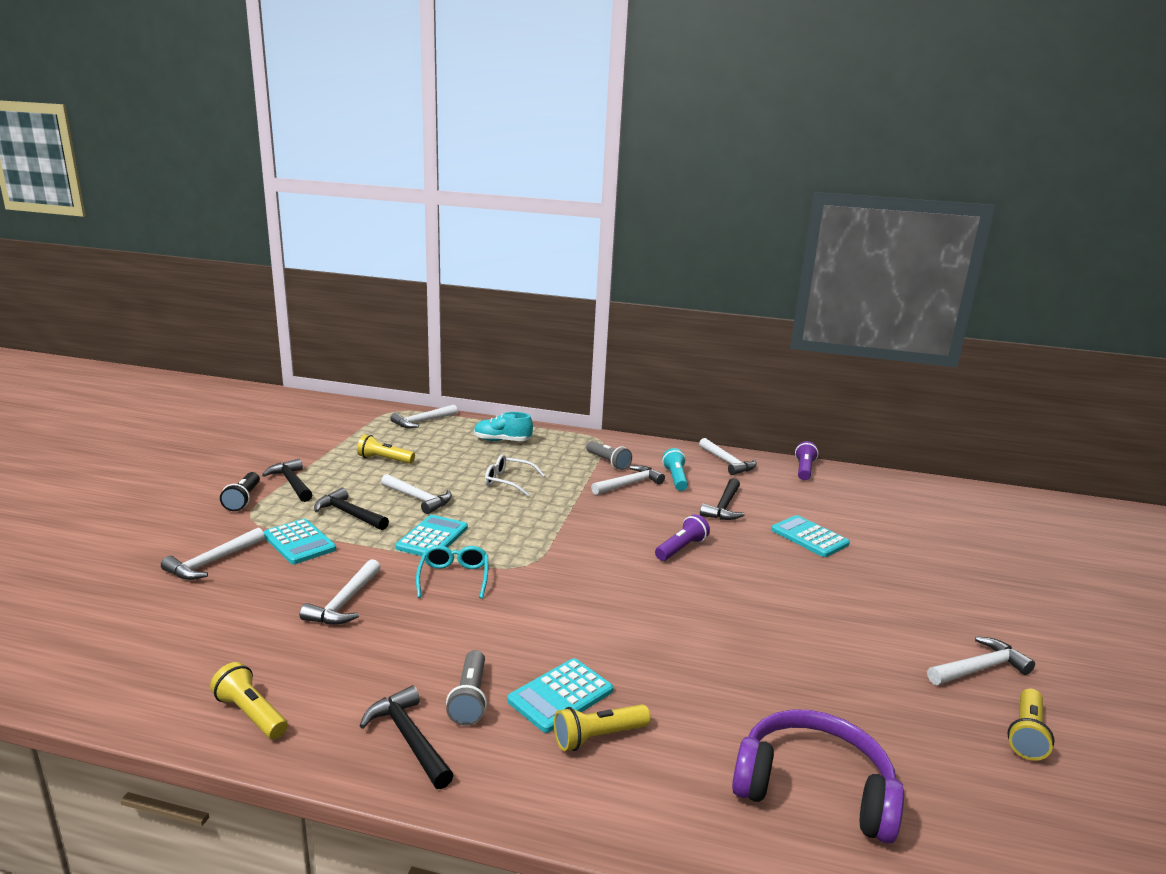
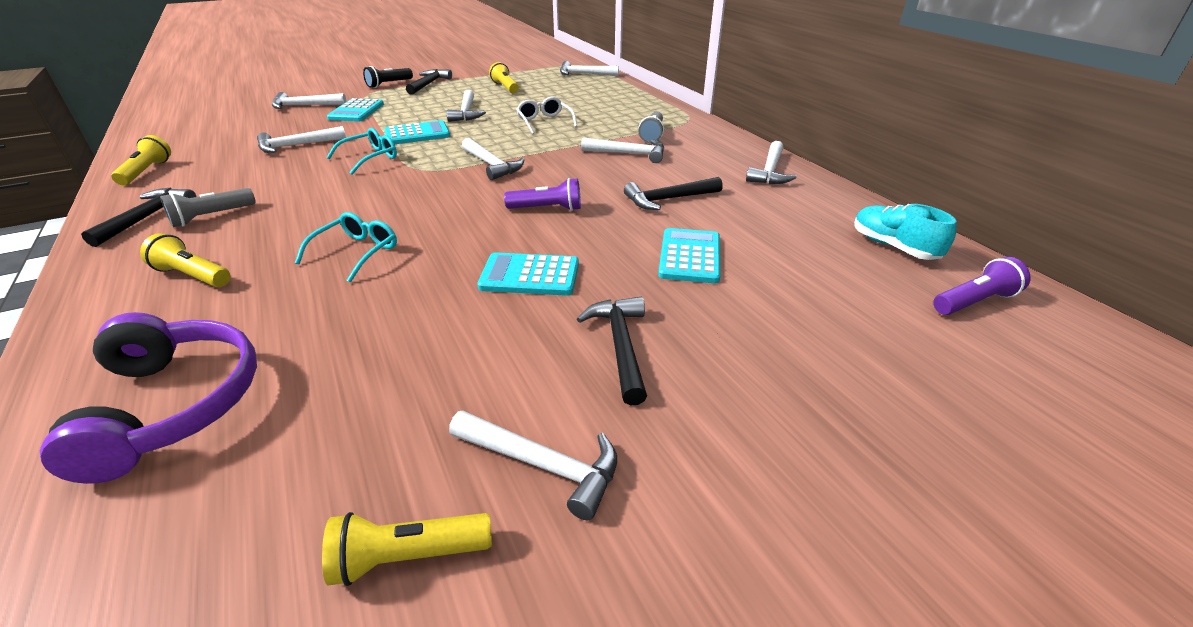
camera: 50 degrees right, 15 degrees up
black hammer [314,488,389,530] -> black hammer moved to [577,297,647,406]
turquoise shoe [474,412,533,441] -> turquoise shoe moved to [854,204,957,260]
turquoise calculator [507,658,613,733] -> turquoise calculator moved to [477,252,579,296]
turquoise flashlight [662,448,688,491] -> none
purple flashlight [795,441,818,480] -> purple flashlight moved to [933,257,1031,315]
none -> turquoise glasses [295,212,397,283]
none -> white hammer [462,138,524,180]

